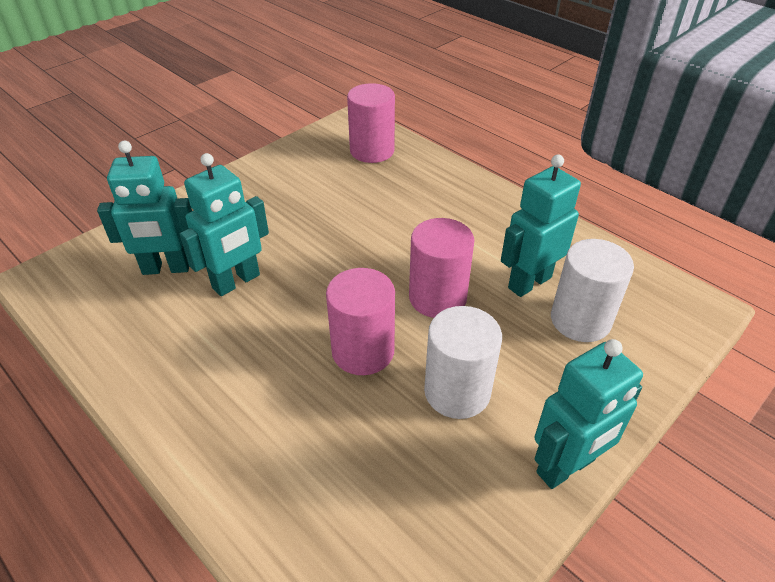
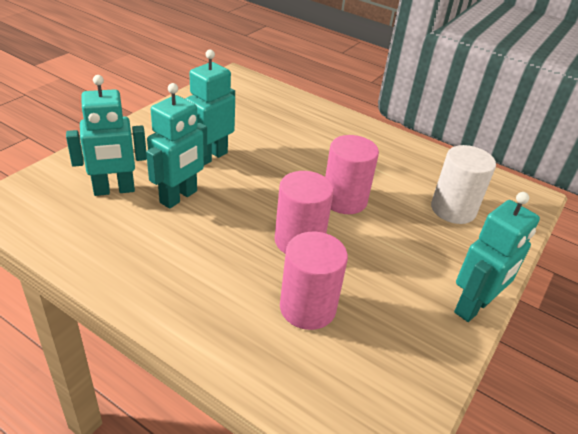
camera: 15 degrees left, 5 degrees down
pink cylinder [347,83,395,163] -> pink cylinder moved to [280,232,348,330]
white cylinder [424,306,502,419] -> none
turquoise robot [501,155,581,297] -> turquoise robot moved to [186,49,235,165]

